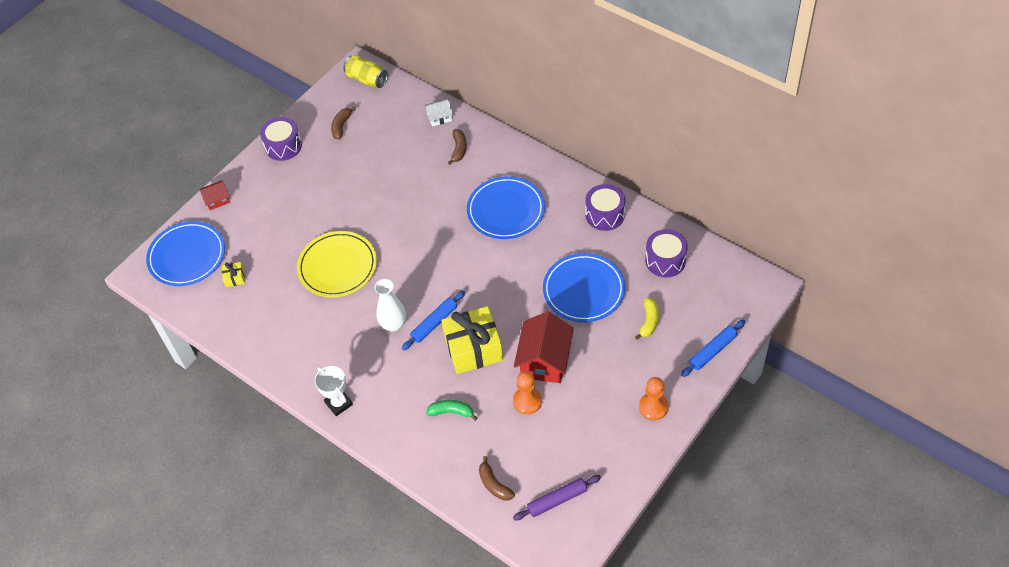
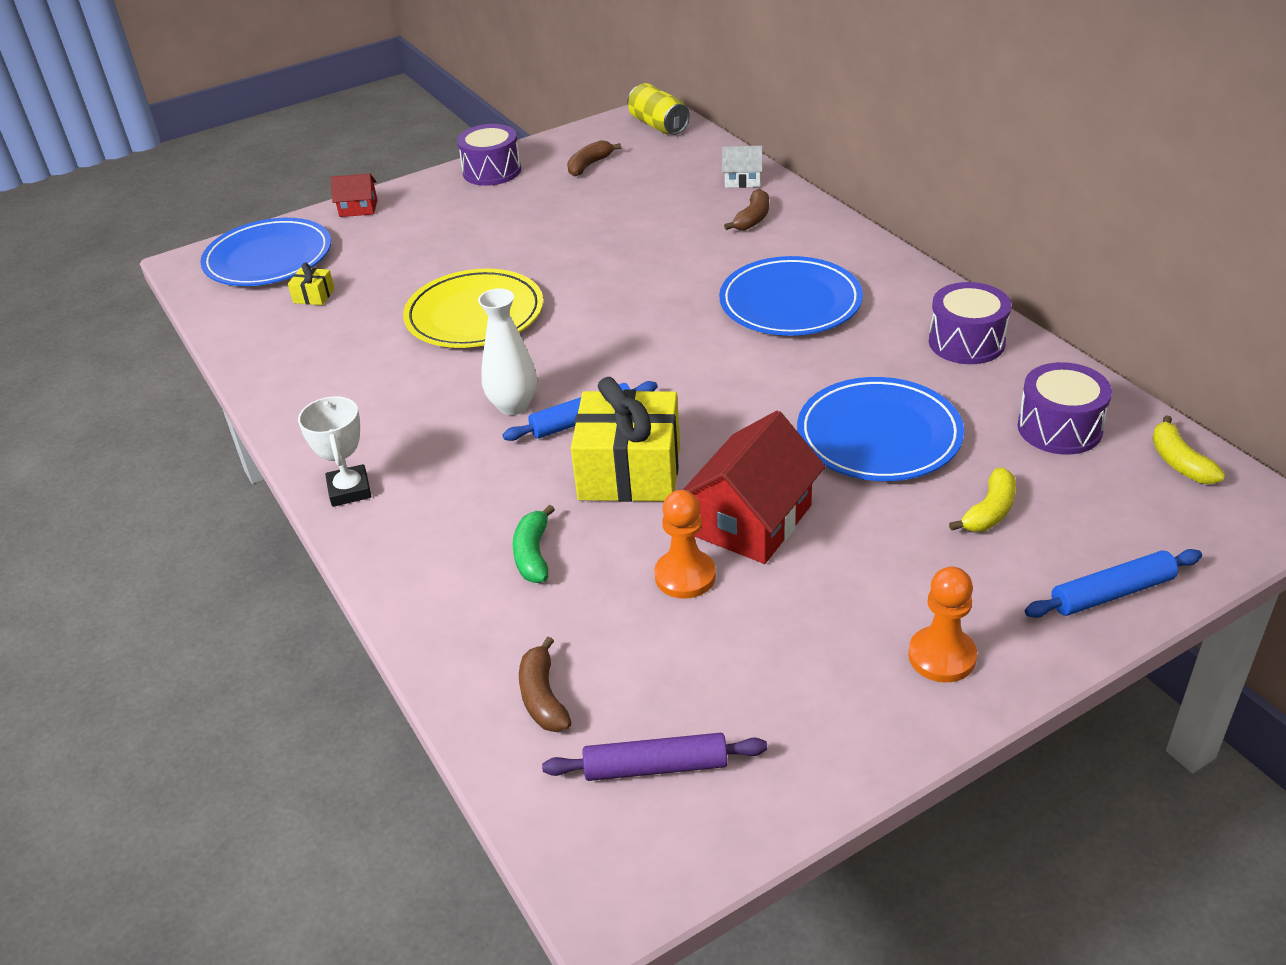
camera: 20 degrees right, 15 degrees down
green banana [426,400,477,421] -> green banana turned 120 degrees counterclockwise [513,505,555,583]
none -> yellow banana [1152,415,1225,484]

